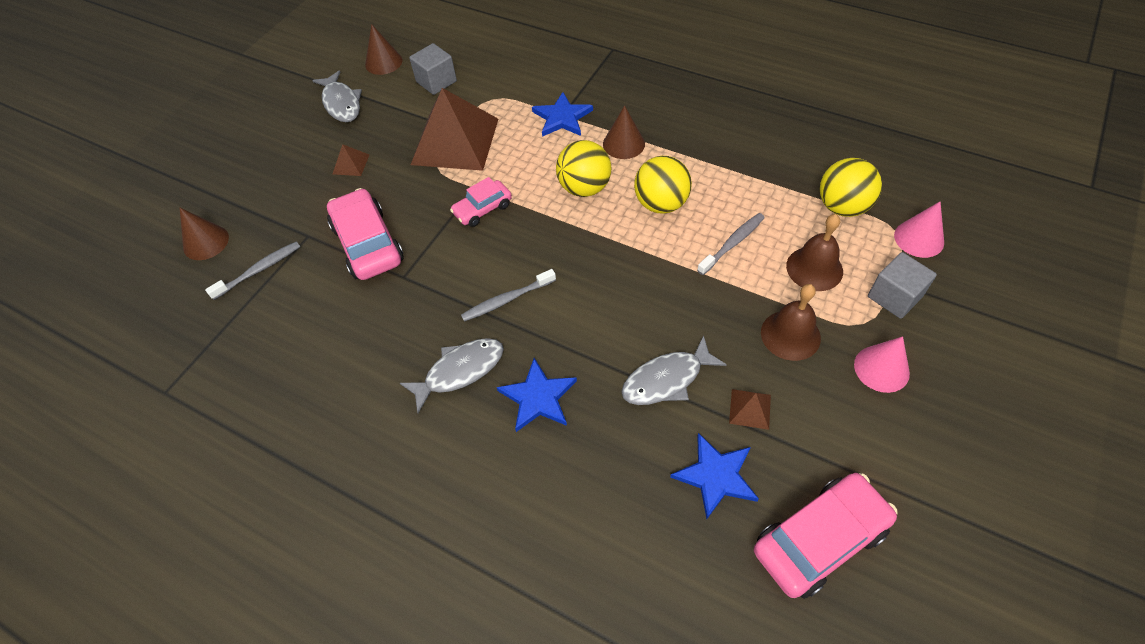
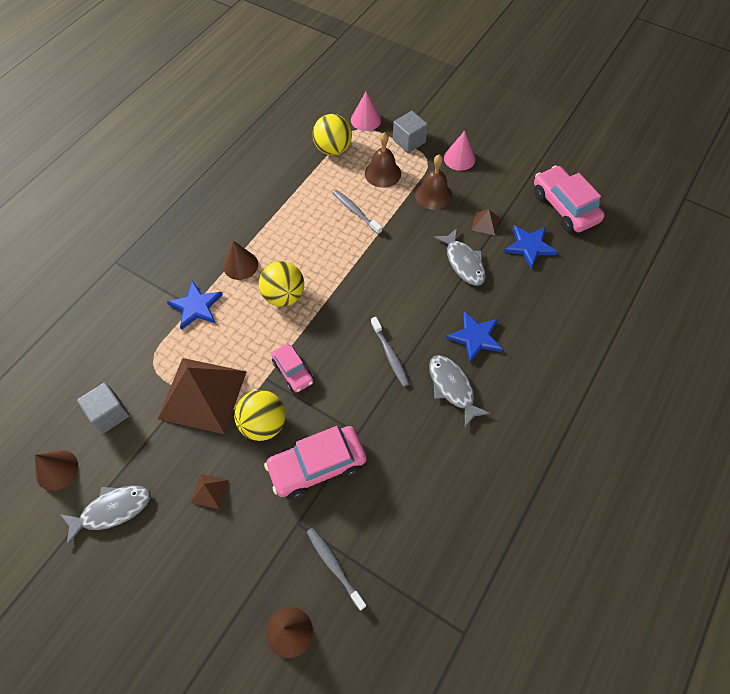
camera: 90 degrees left, 5 degrees up
yellow ball [634,156,692,214] -> yellow ball moved to [234,390,286,441]

